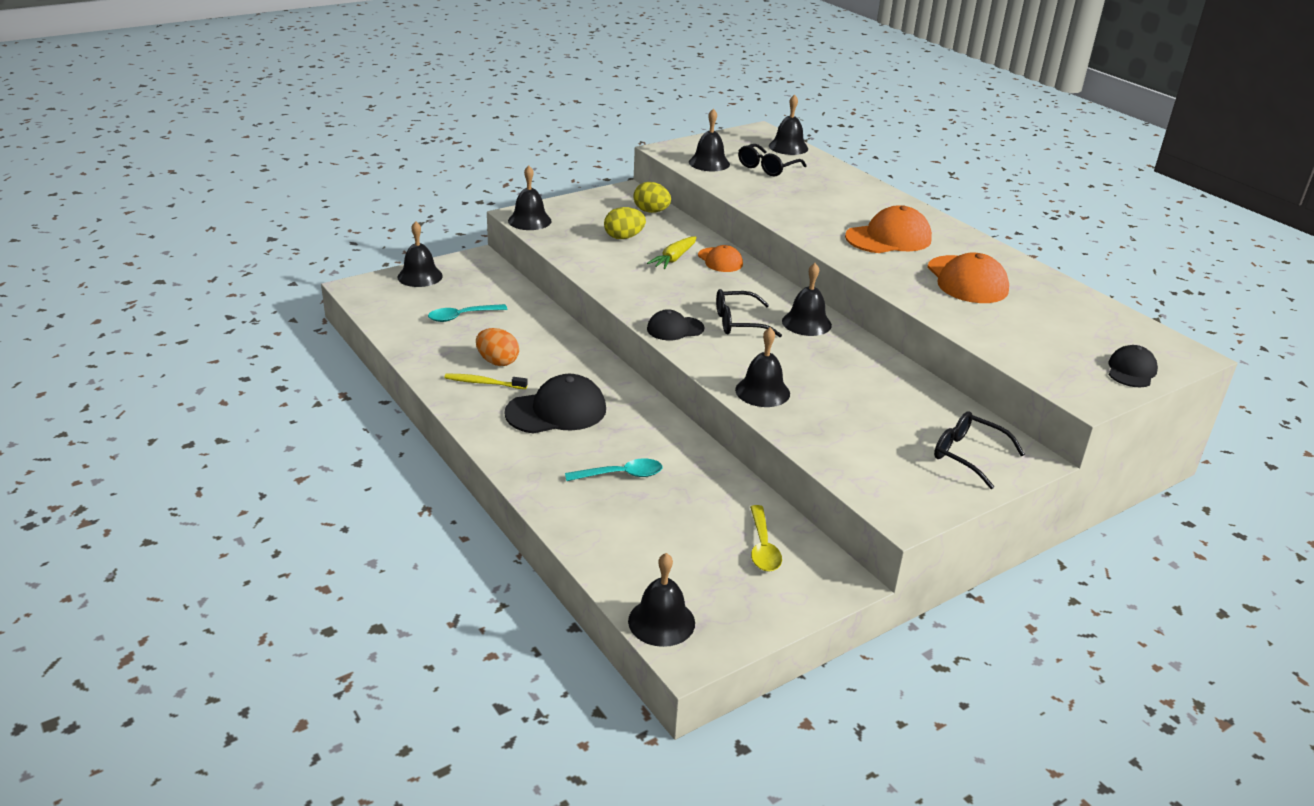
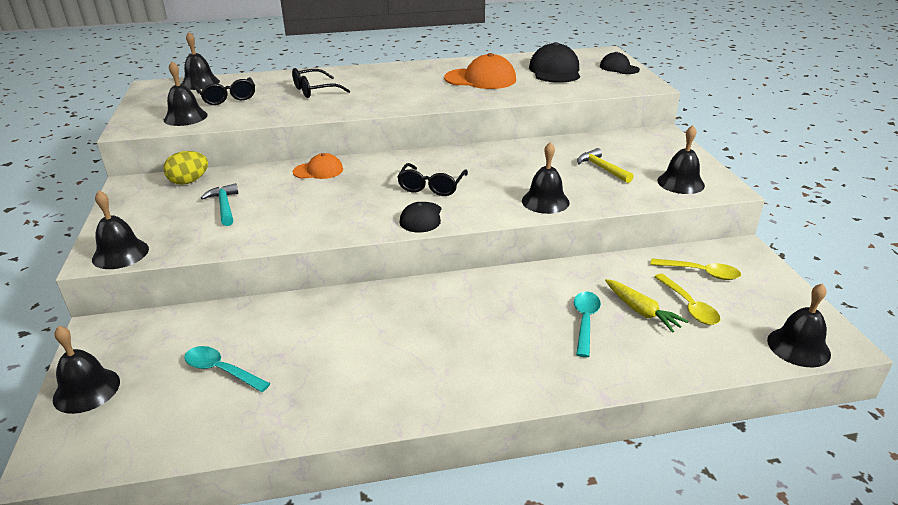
camera: 65 degrees left, 0 degrees up
turquoise spoon [428,304,507,322] -> turquoise spoon turned 120 degrees clockwise [184,346,271,392]
yellow toothbrush [444,374,528,389] -> none
orange egg [476,328,519,366] -> none
black cap [504,374,606,434] -> black cap moved to [529,42,580,83]
yellow egg [604,207,646,239] -> turquoise hammer [201,183,238,226]
yellow carrot [647,236,697,269] -> yellow carrot moved to [605,279,689,333]
black bell [782,263,832,336] -> black bell moved to [657,125,705,194]
orange cap [845,205,932,253] -> none
black glasses [934,411,1025,489] -> black glasses moved to [292,68,350,98]
none -> yellow hammer [577,148,634,183]
none -> yellow spoon [654,274,720,325]

